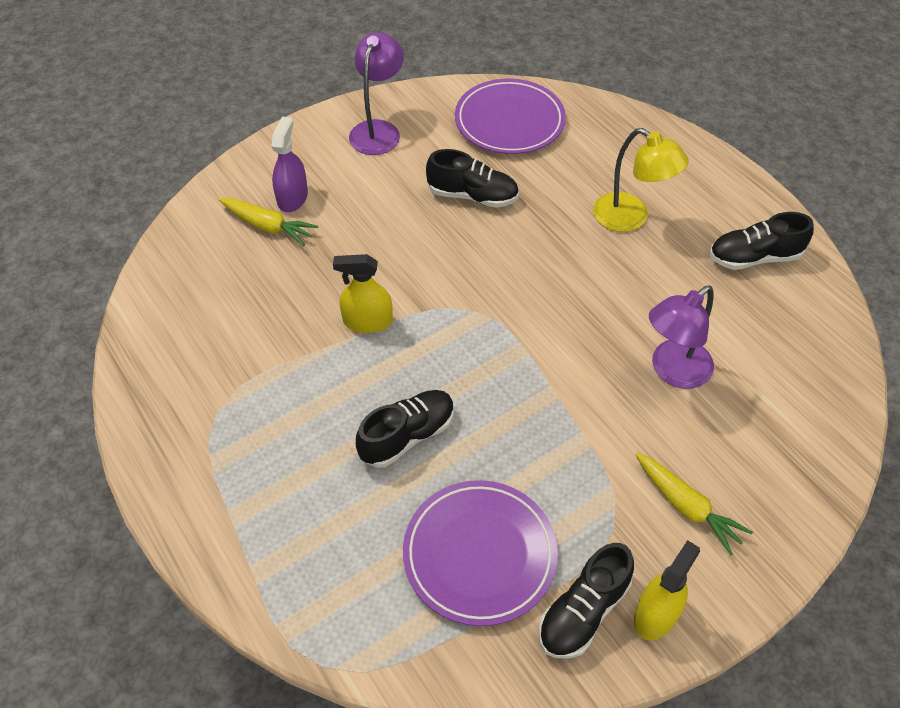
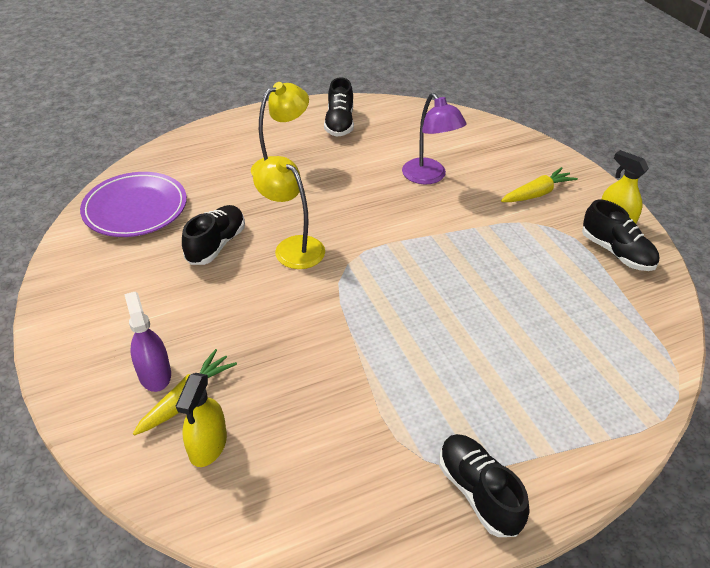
camera: 80 degrees left, 10 degrees down
purple spray bottle [271,116,308,212] -> purple spray bottle turned 45 degrees clockwise [124,291,171,392]
yellow spray bottle [333,254,392,333] -> yellow spray bottle moved to [176,373,227,467]
purple lamp [349,32,404,155] -> none
black shoe [356,390,454,468] -> black shoe moved to [439,434,529,537]
purple plate [403,480,558,626] -> none
none -> yellow lamp [253,156,325,269]

